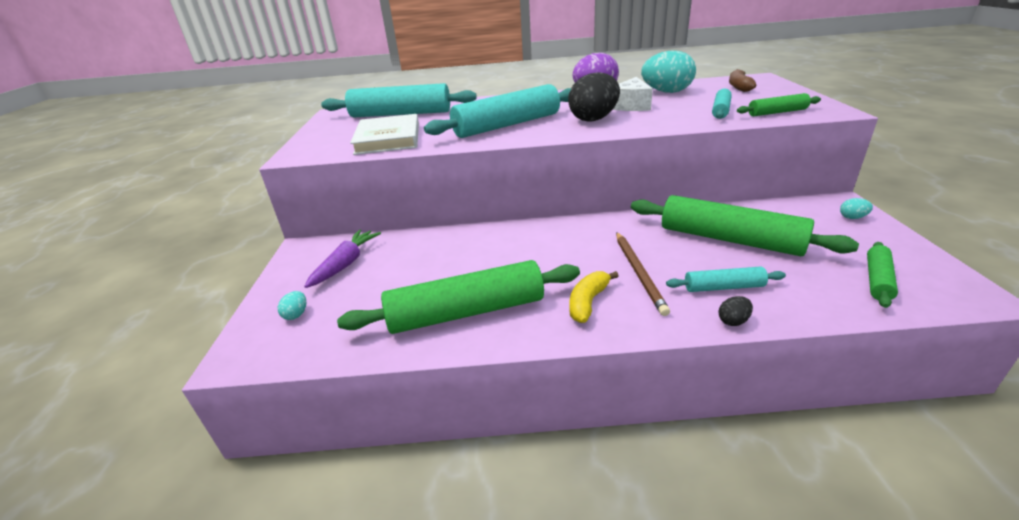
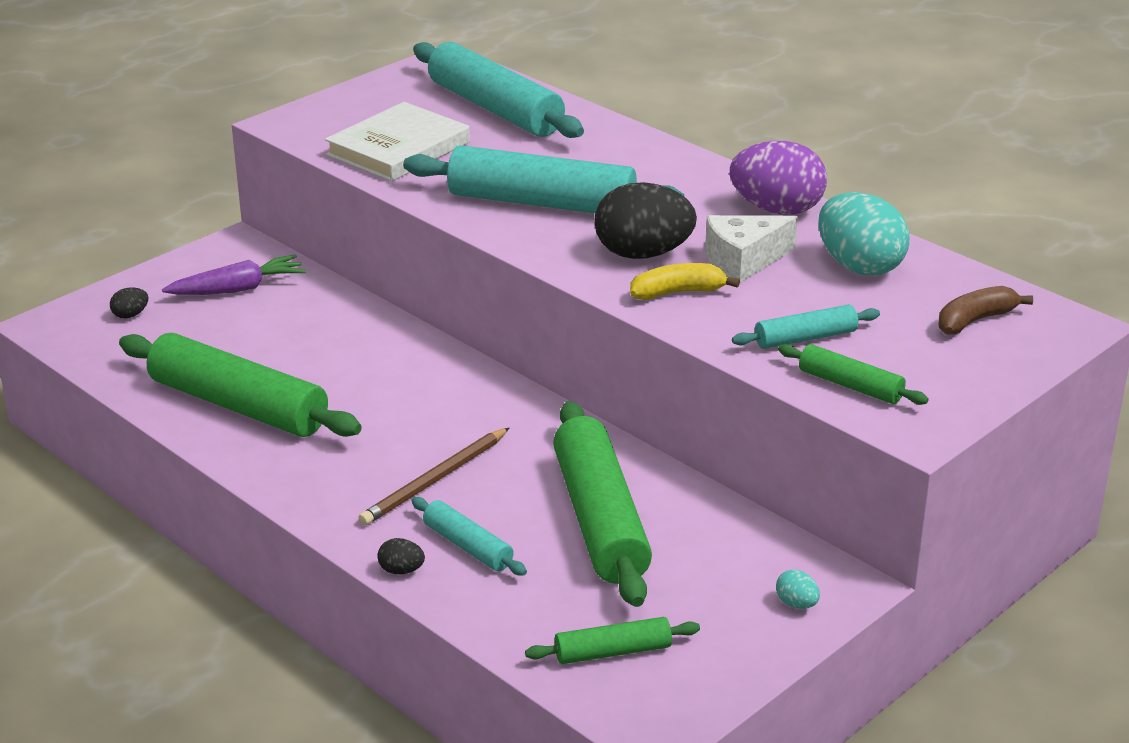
camera: 45 degrees right, 0 degrees up
turquoise egg [278,291,306,320] -> black egg [110,288,149,319]
yellow banana [569,271,618,323] -> yellow banana moved to [630,263,740,300]

